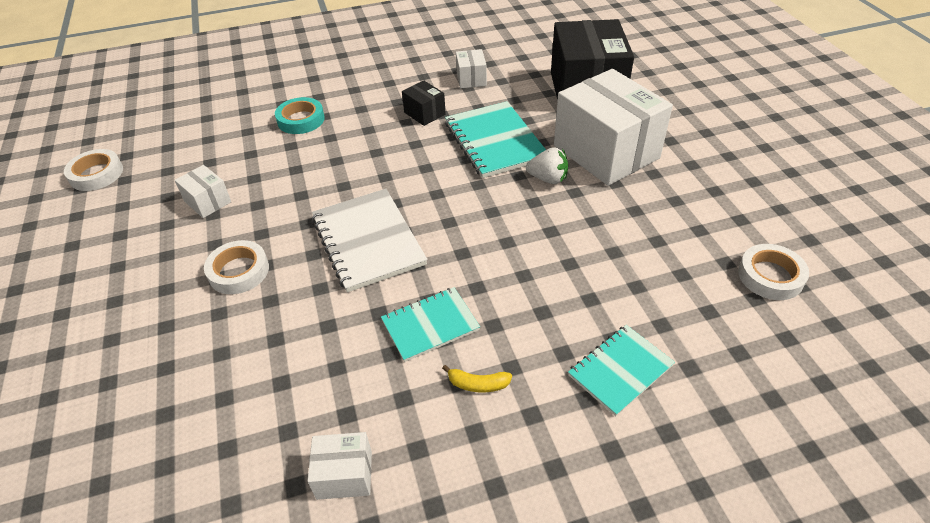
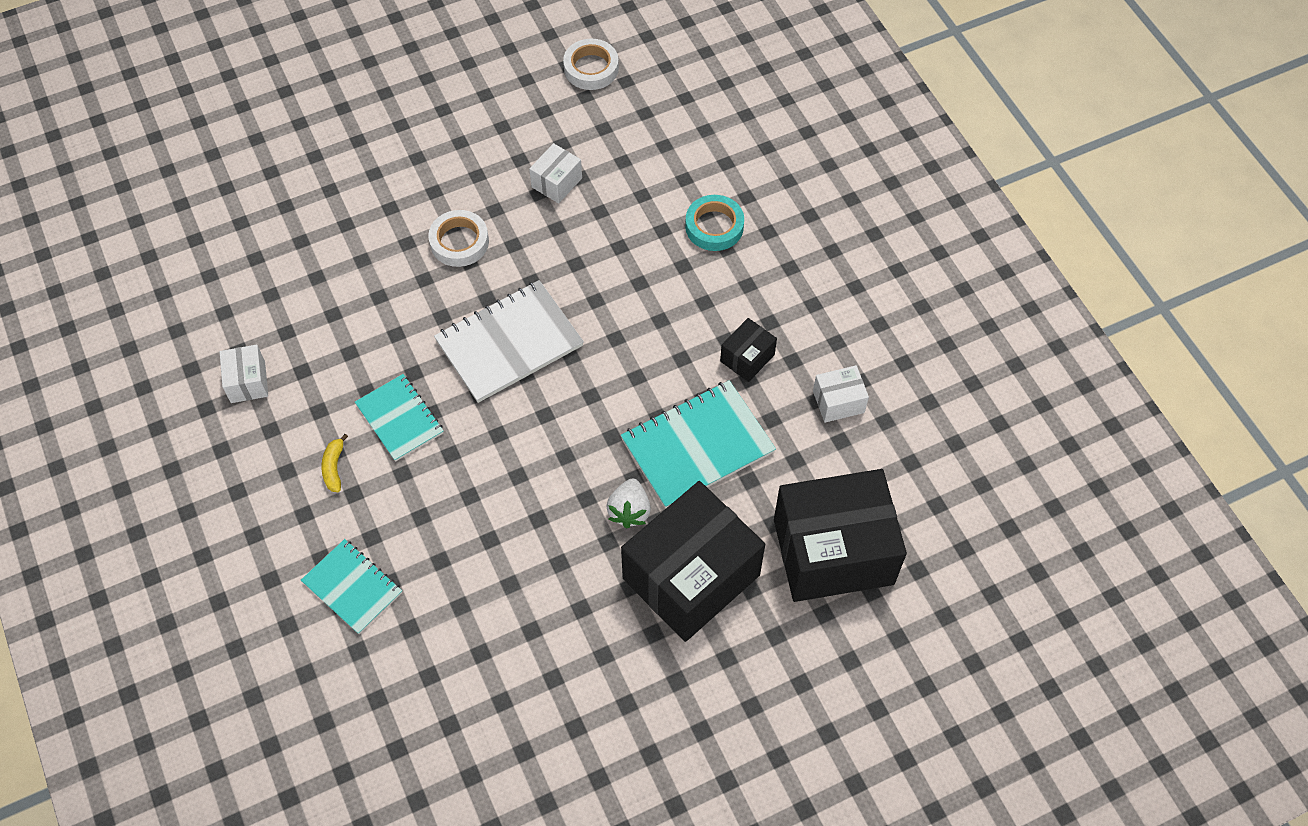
camera: 80 degrees right, 15 degrees up
white box [554,69,673,186] -> black box [621,481,765,642]
white tape [738,244,809,300] -> none

